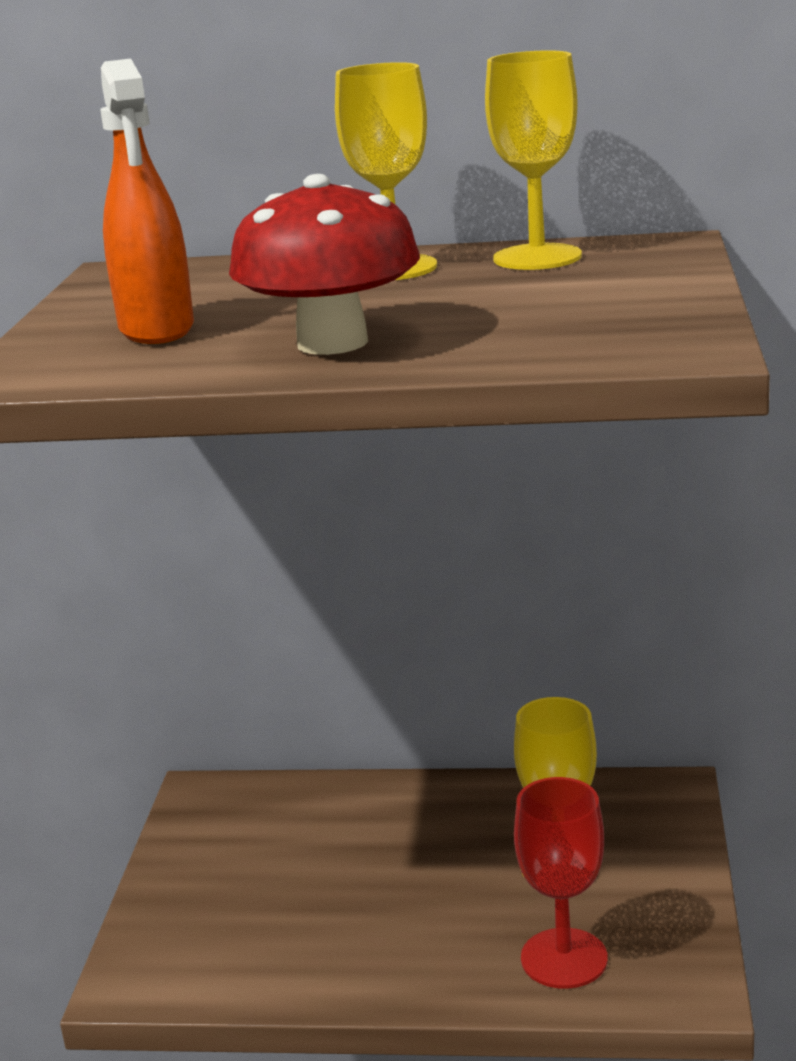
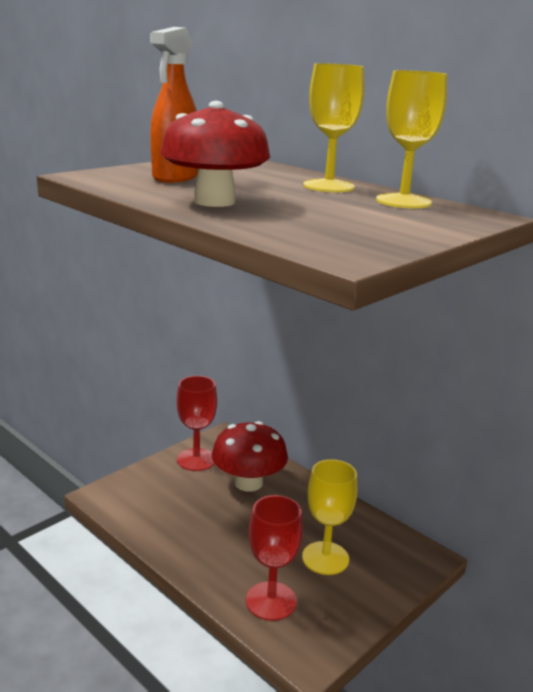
camera: 35 degrees right, 0 degrees up
none -> red goblet [177,376,217,471]
none -> red mushroom [212,421,288,492]

